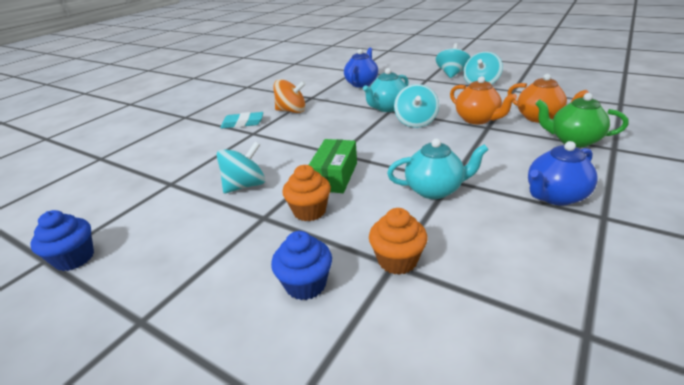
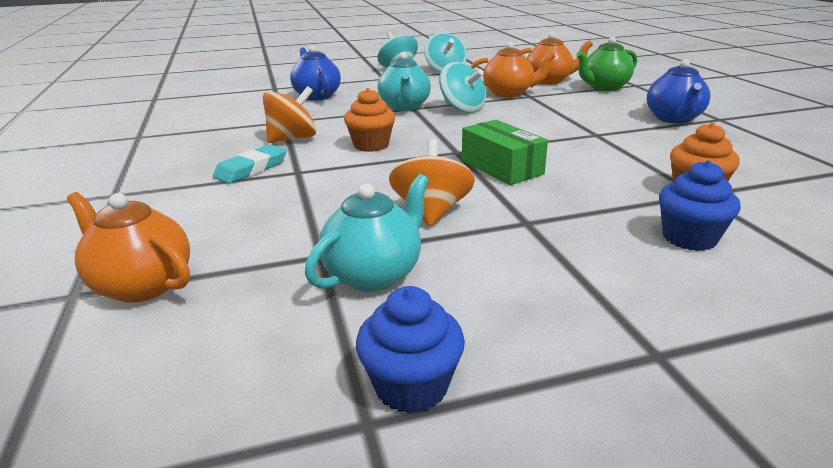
camera: 50 degrees left, 5 degrees down
turquoise spinning top [217,141,265,193] -> orange spinning top [389,139,475,226]
orange cupcake [282,165,331,221] -> orange cupcake moved to [344,88,395,152]
turquoise teapot [387,138,489,199] -> turquoise teapot moved to [305,174,429,292]
none -> orange teapot [67,192,190,303]

